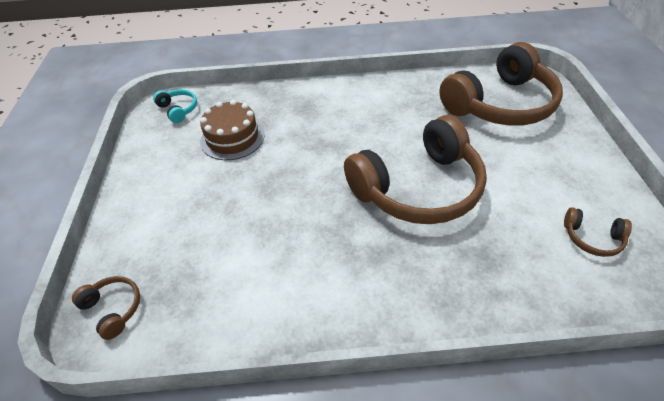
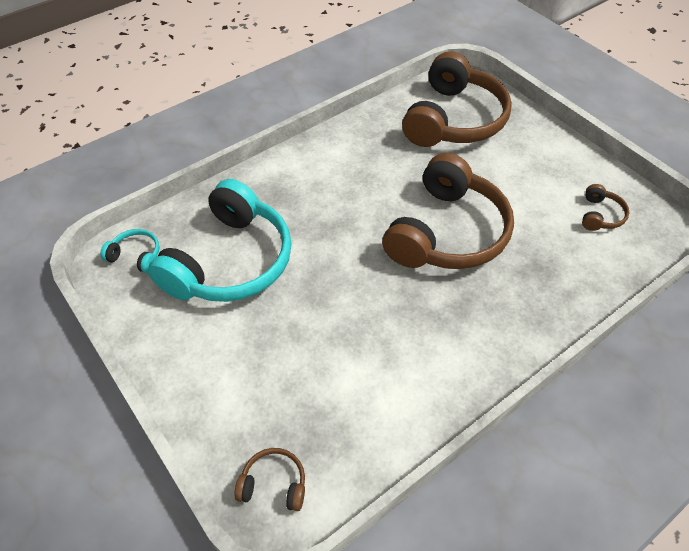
camera: 35 degrees left, 5 degrees up
brown cake [200,100,265,160] -> turquoise headphones [148,179,292,302]
brown headphones [564,207,632,257] -> brown headphones turned 60 degrees counterclockwise [582,184,629,231]

